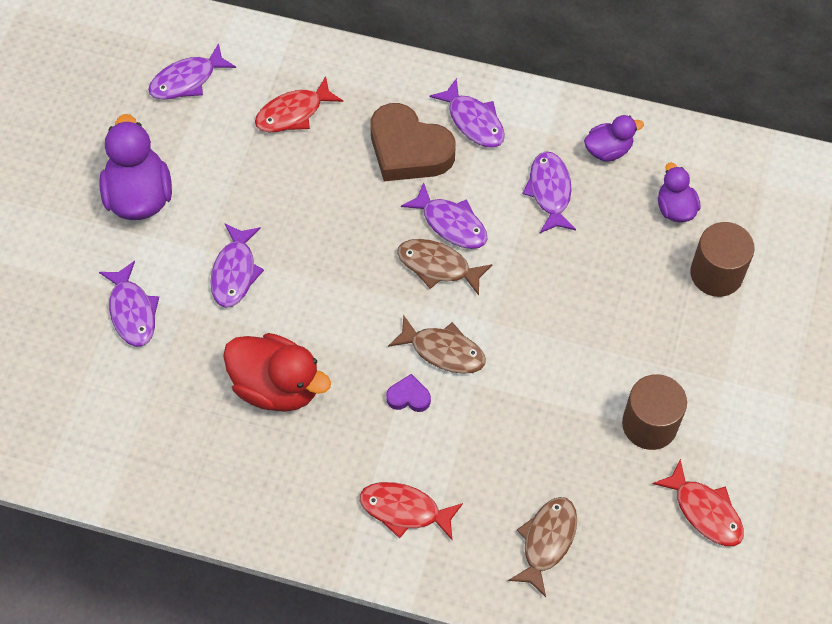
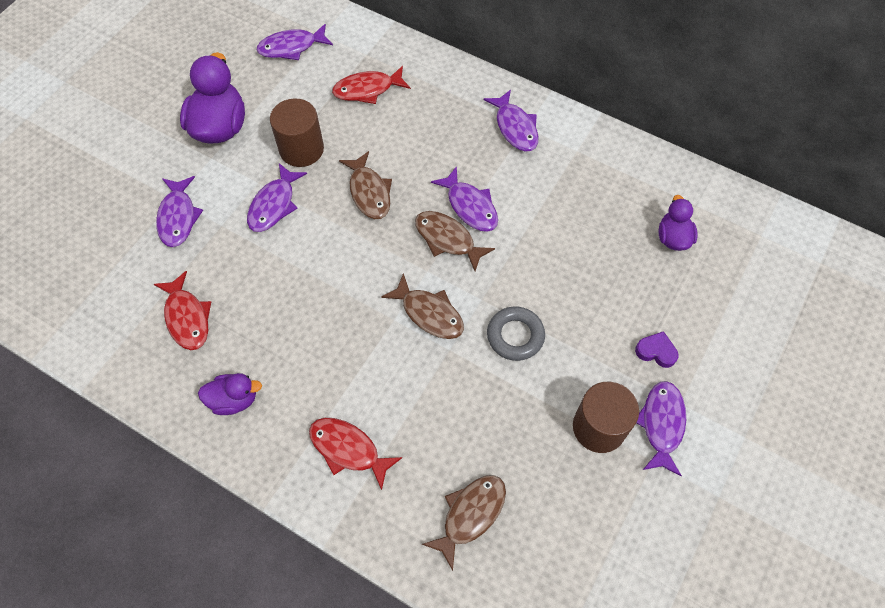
camera: 15 degrees right, 0 degrees up
red duck [223,333,331,412] -> none
brown heart [370,103,456,181] -> none
purple heart [386,374,431,412] -> purple heart moved to [635,331,678,368]
purple fish [522,151,576,233] -> purple fish moved to [637,381,686,476]
purple duck [584,115,644,162] -> purple duck moved to [198,373,262,415]
red fish [652,459,744,546] -> red fish moved to [154,271,211,350]
brown cylinder [690,222,755,297] -> brown cylinder moved to [270,98,324,167]
none -> brown fish [339,151,392,219]
none -> grey ring [487,306,545,361]

